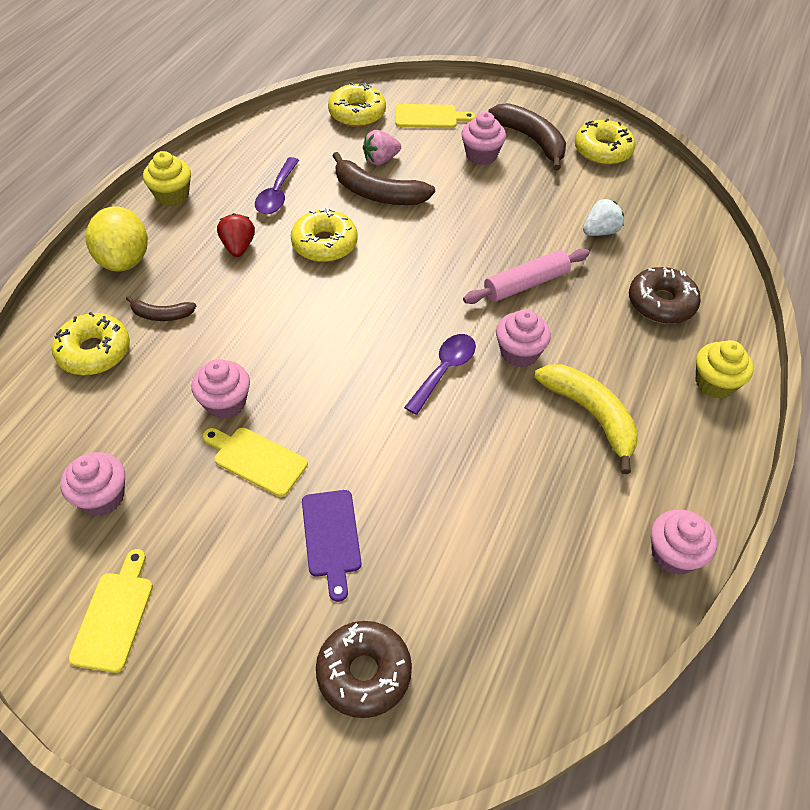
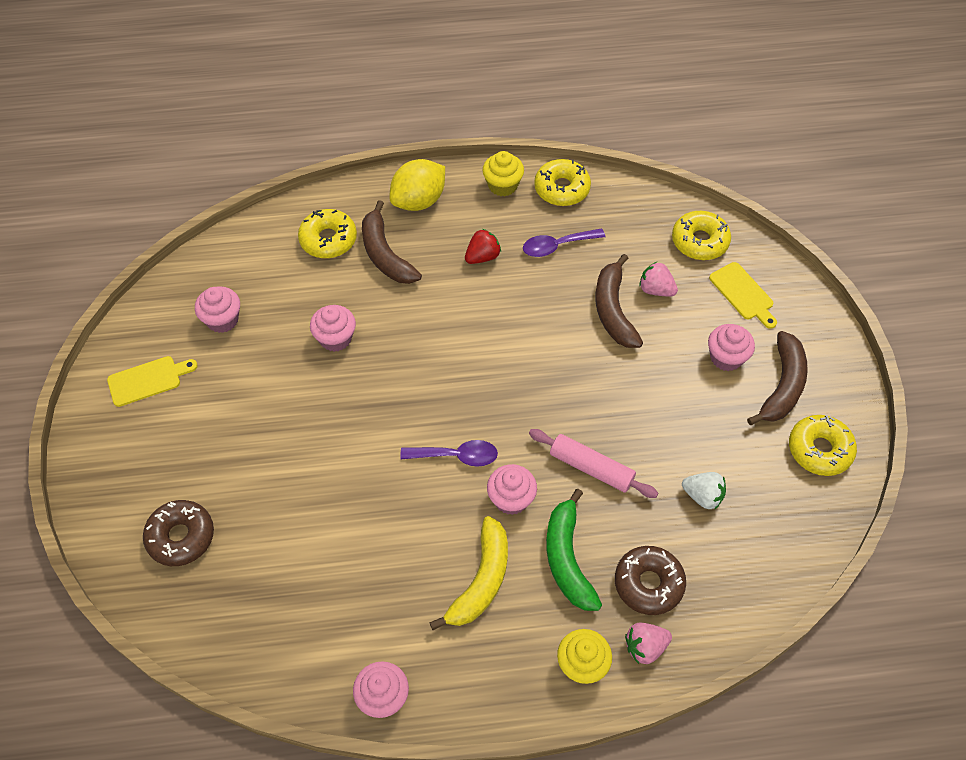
camera: 60 degrees right, 5 degrees up
brown banana [126,296,196,321] -> brown banana [362,200,422,284], size x1.84
yellow cutting board [202,428,308,497] -> none
yellow donut [291,208,358,262] -> yellow donut moved to [534,159,591,206]
purple cutting board [302,490,361,602] -> none
none -> green banana [546,489,602,611]
none -> pink strawberry [625,623,672,664]

